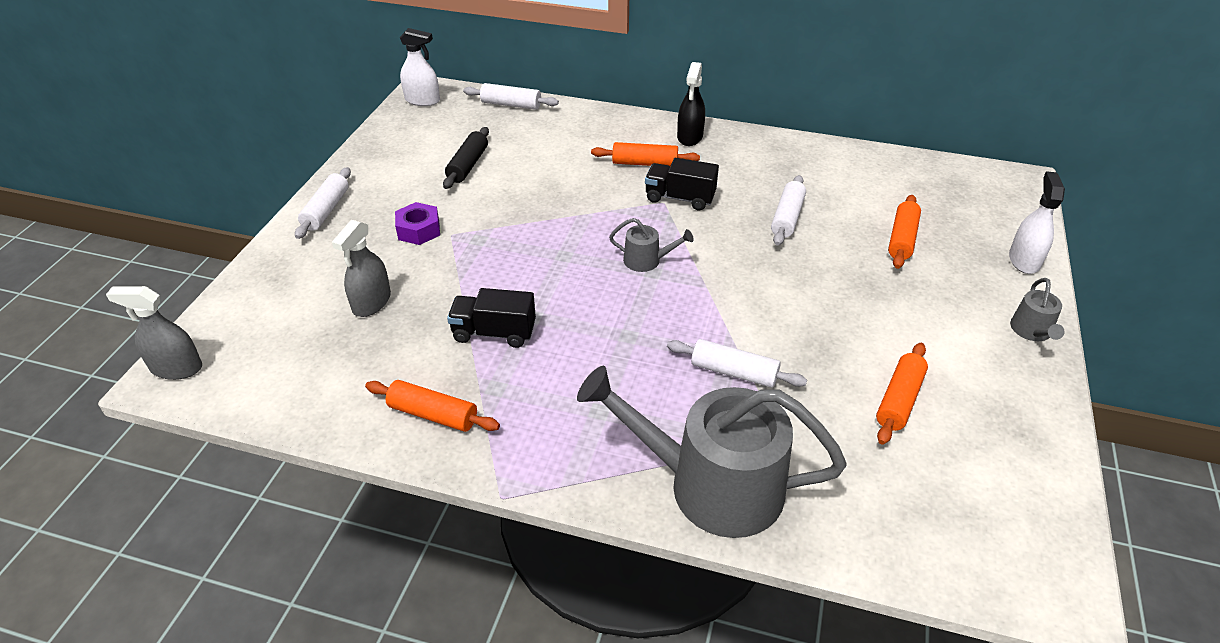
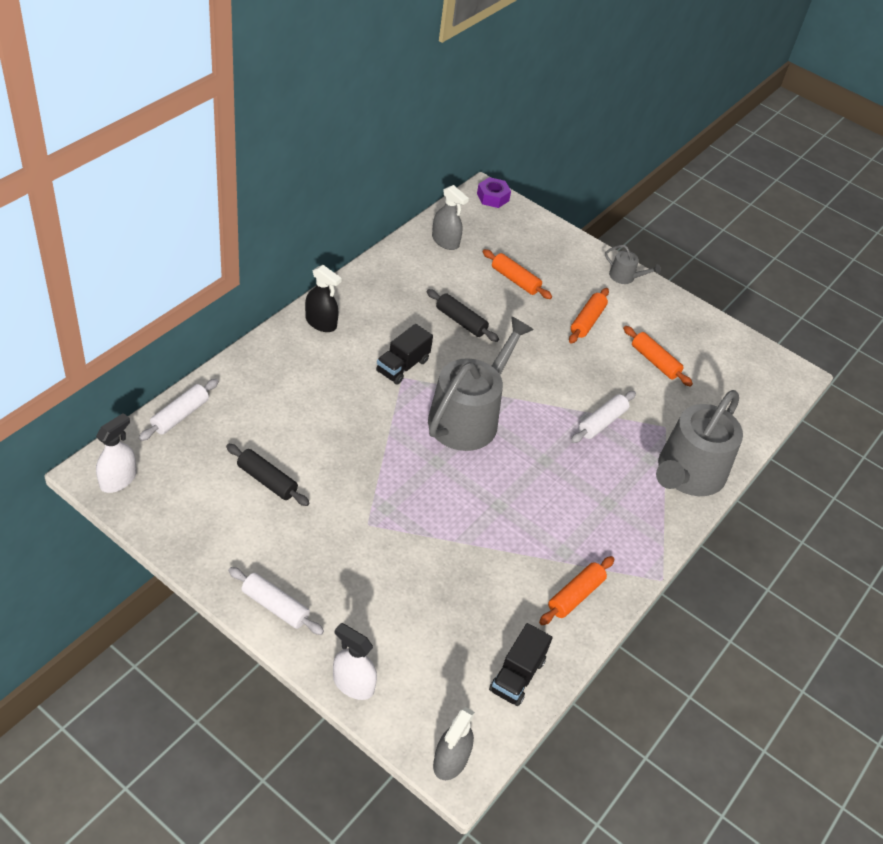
camera: 75 degrees left, 5 degrees up
grey spray bottle [332,220,391,317] -> grey spray bottle moved to [432,185,469,250]
purple nut [395,202,440,245] -> purple nut moved to [477,177,511,208]
black truck [447,288,536,348] -> black truck moved to [489,623,552,706]
orange rolling pin [591,142,700,166] -> orange rolling pin moved to [569,288,609,344]
grey watering can [609,218,694,272] -> grey watering can [428,317,534,451], size x2.36
white rolling pin [771,175,806,246] -> black rolling pin [427,289,499,342]
white spray bottle [1009,171,1065,274] -> white spray bottle moved to [333,623,377,700]

